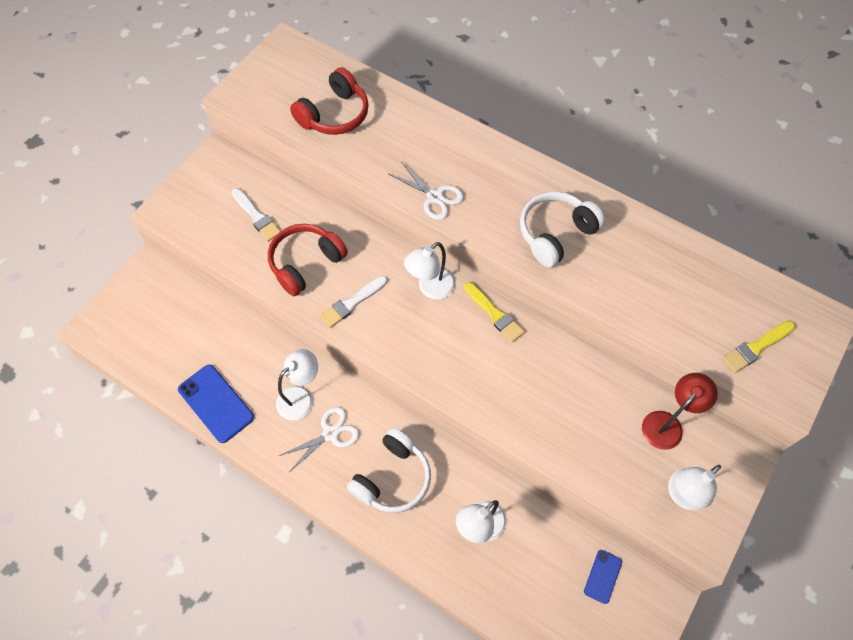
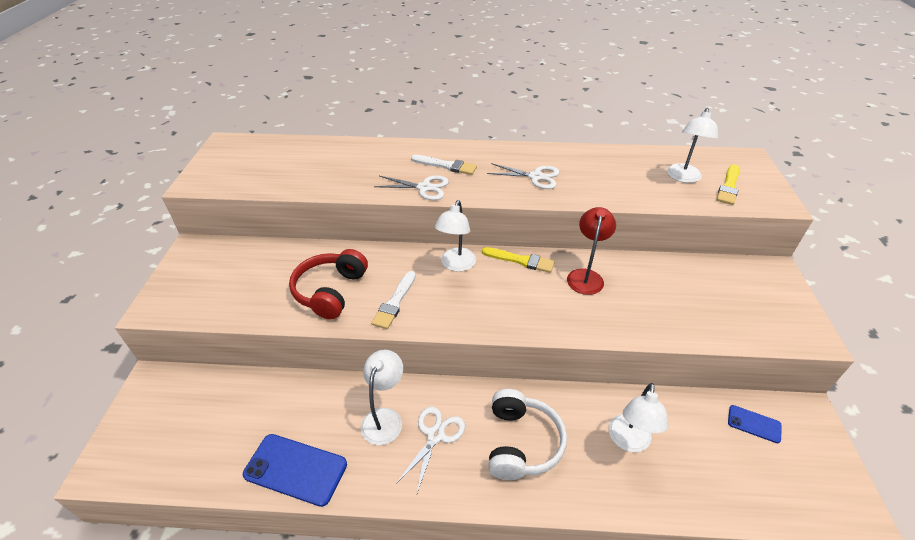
camera: 30 degrees left, 20 degrees down
white brush [232,188,280,241] -> white brush moved to [411,155,477,175]
red headphones [290,67,369,135] -> none
white headphones [520,192,605,268] -> white scissors [487,163,560,189]
blue phone [584,550,622,604] -> blue phone turned 60 degrees counterclockwise [728,405,782,443]
red lamp [642,373,718,450] -> red lamp moved to [567,207,616,295]
white lamp [668,465,721,510] -> white lamp moved to [667,108,718,183]

